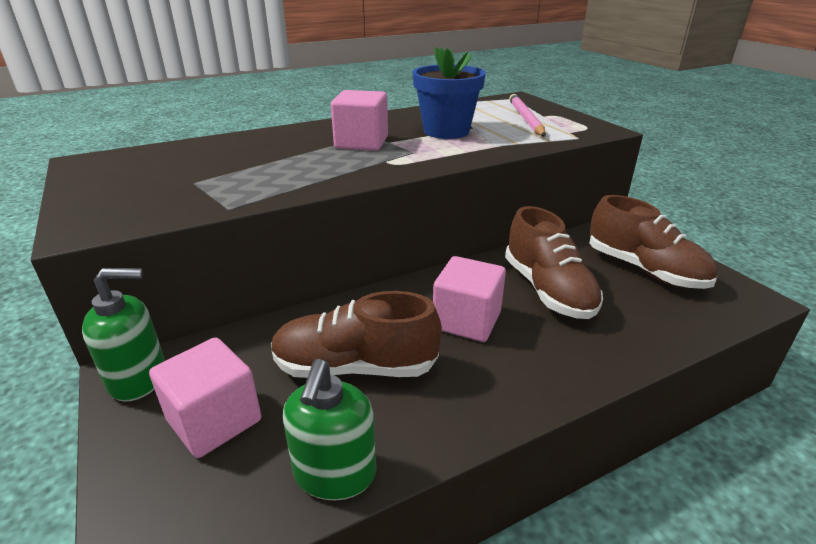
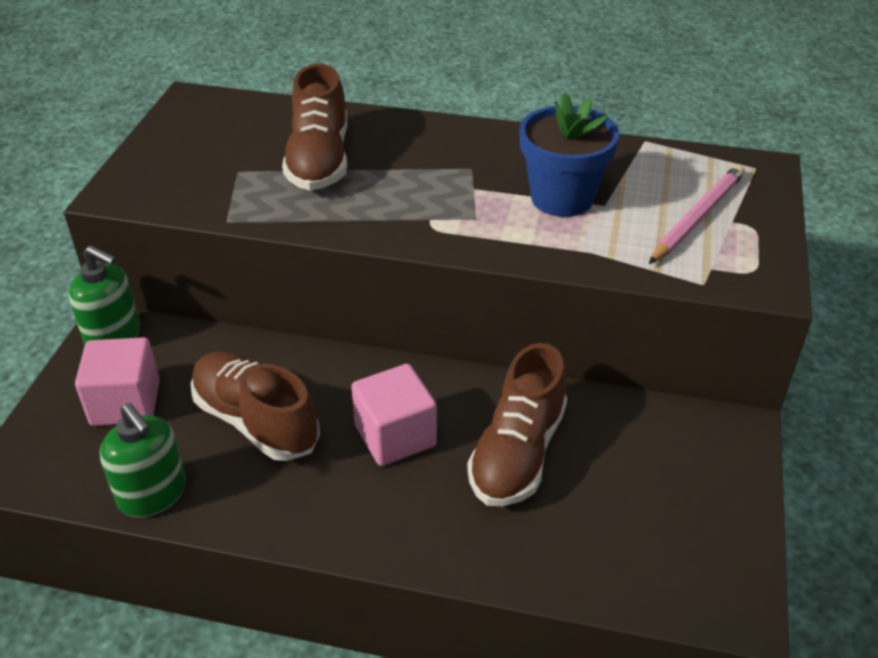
camera: 40 degrees right, 10 degrees up
green soap dispenser [283,359,376,500] -> green soap dispenser turned 90 degrees counterclockwise [100,403,186,518]
pink cube [331,90,388,151] -> none
brown shoe [589,195,718,289] -> brown shoe moved to [282,63,347,191]

